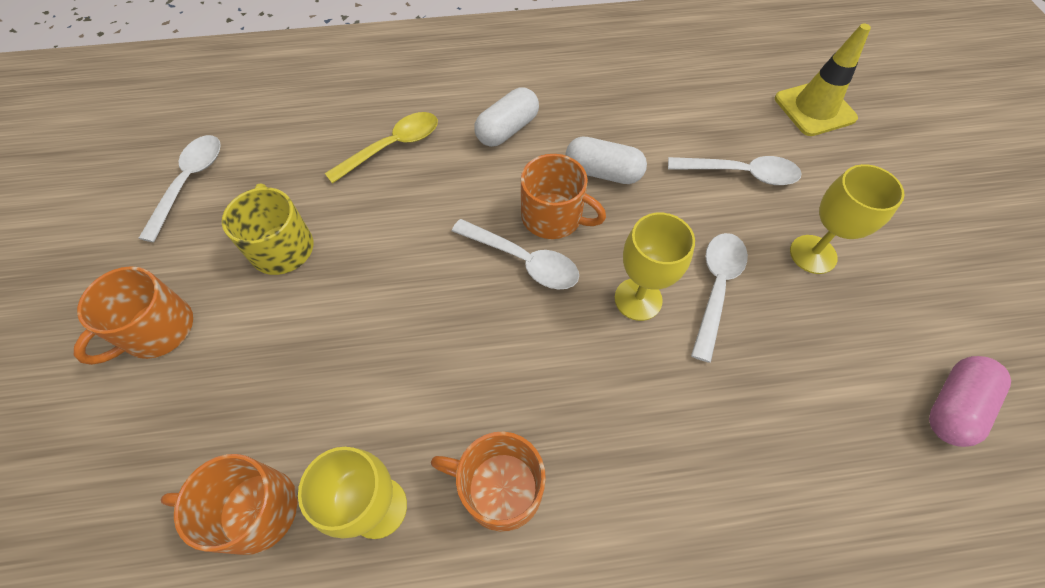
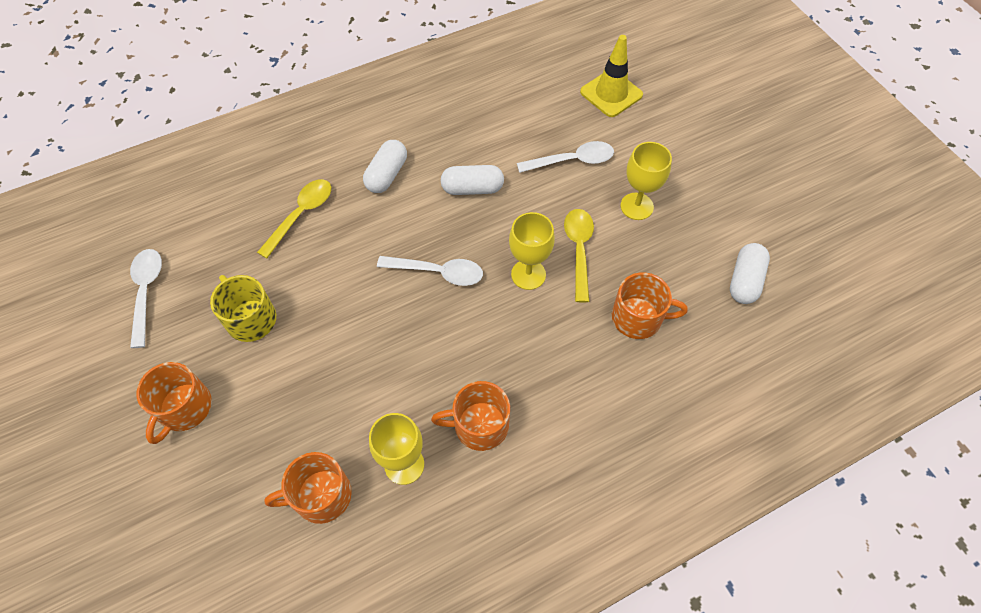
camera: 20 degrees left, 0 degrees up
orange mug [521,154,606,239] -> orange mug moved to [612,273,688,339]
white spoon [691,233,748,363] -> yellow spoon [564,209,594,303]
pink capsule [929,356,1011,447] -> white capsule [730,243,770,304]

